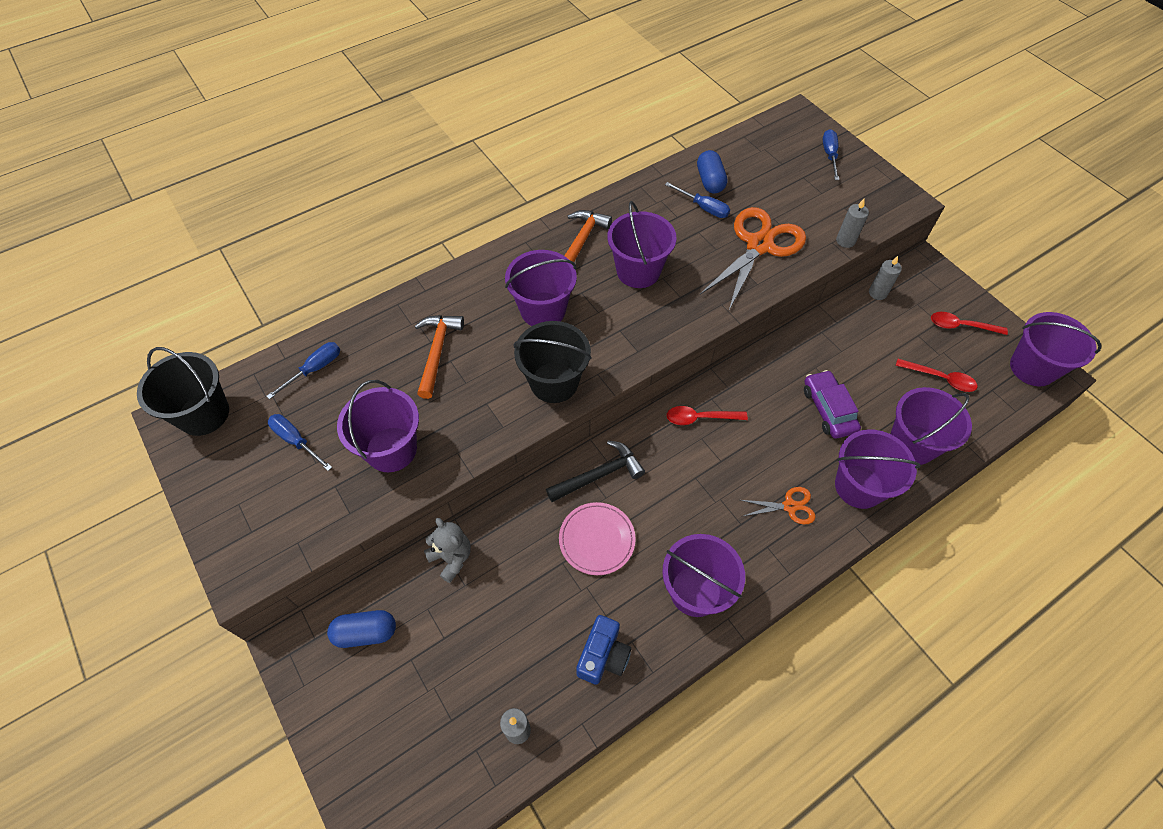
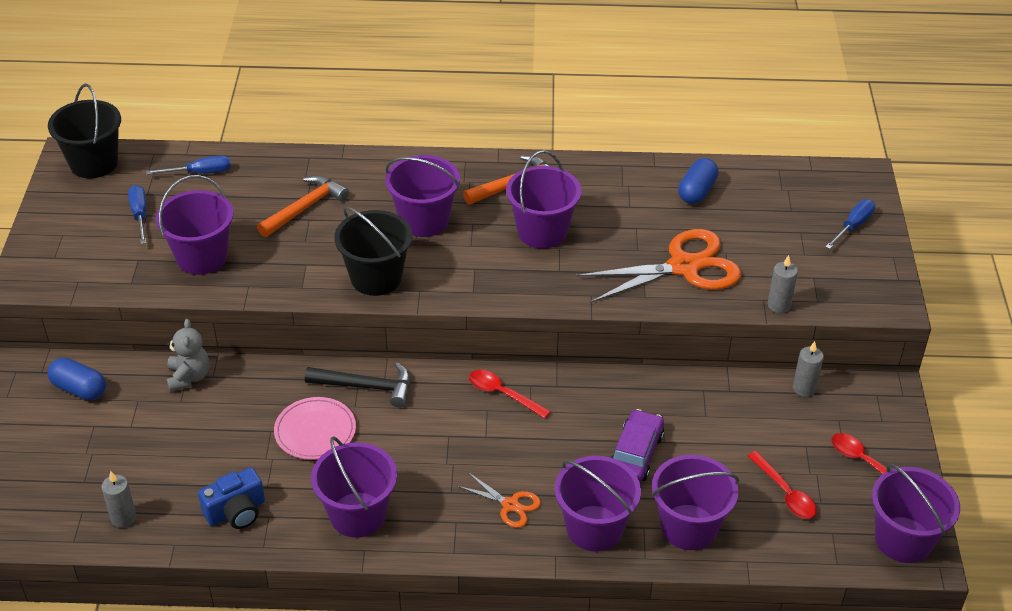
camera: 35 degrees right, 15 degrees down
blue screwdriver [665,182,730,218] -> none

